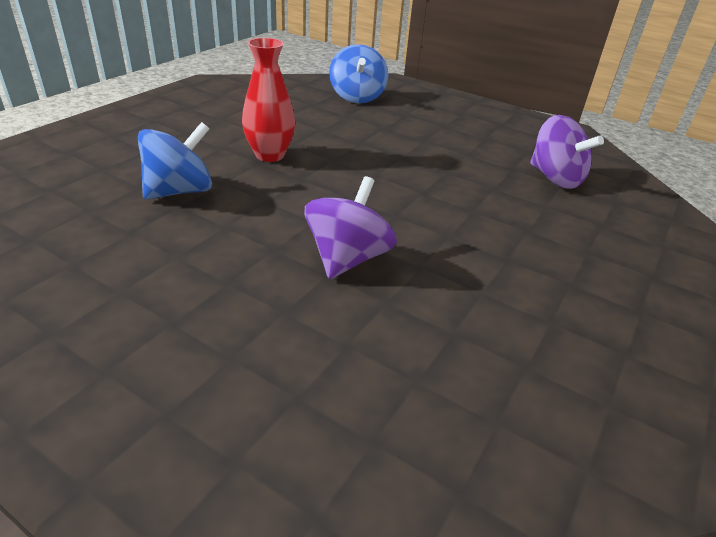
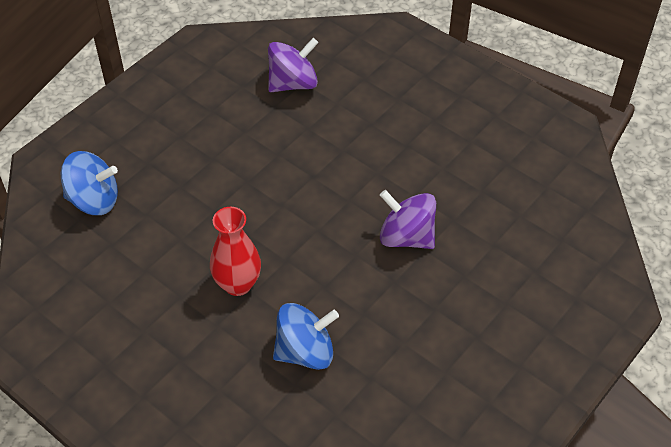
camera: 80 degrees left, 15 degrees up
blue spinning top [138,122,212,200] -> blue spinning top turned 105 degrees clockwise [273,303,339,370]

